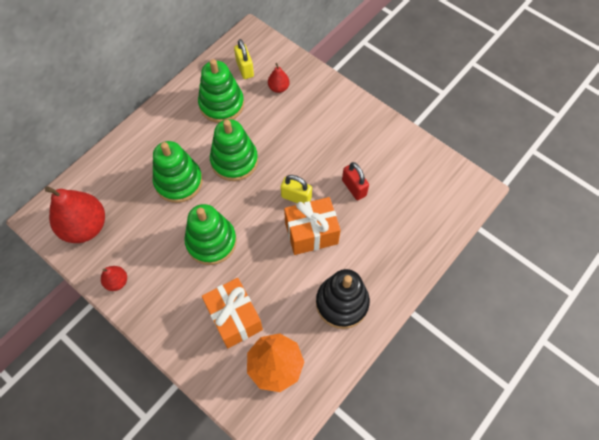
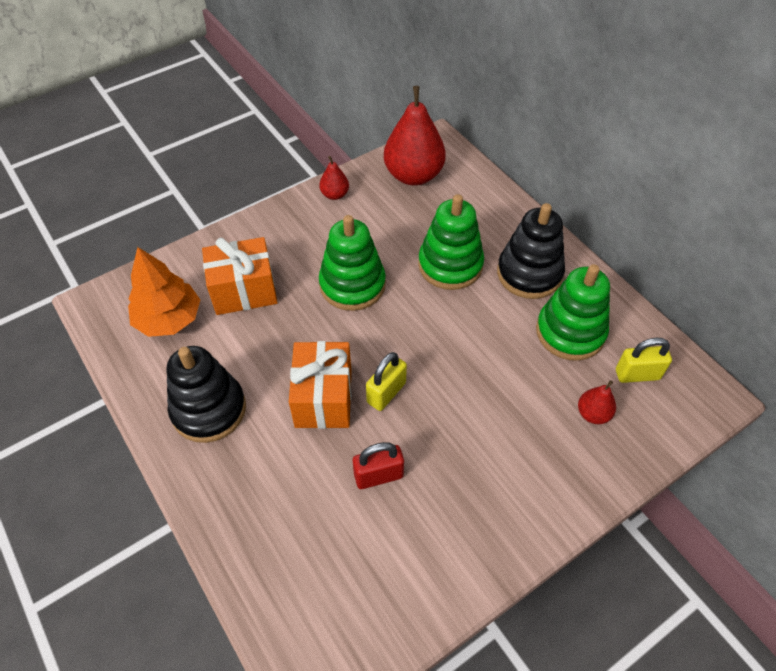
camera: 105 degrees right, 10 degrees down
green stacking toy [210,119,258,181] -> none
none -> black stacking toy [497,203,565,299]

